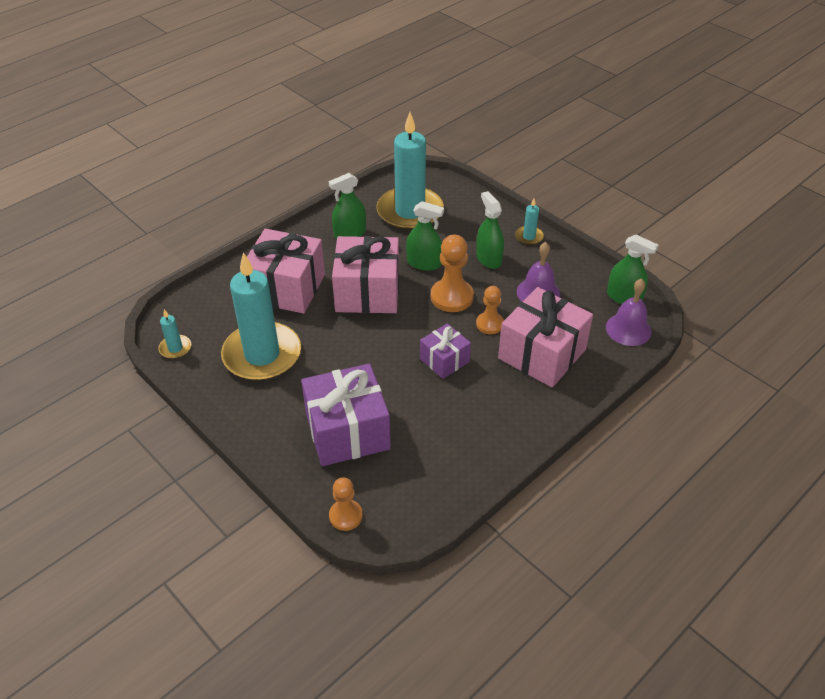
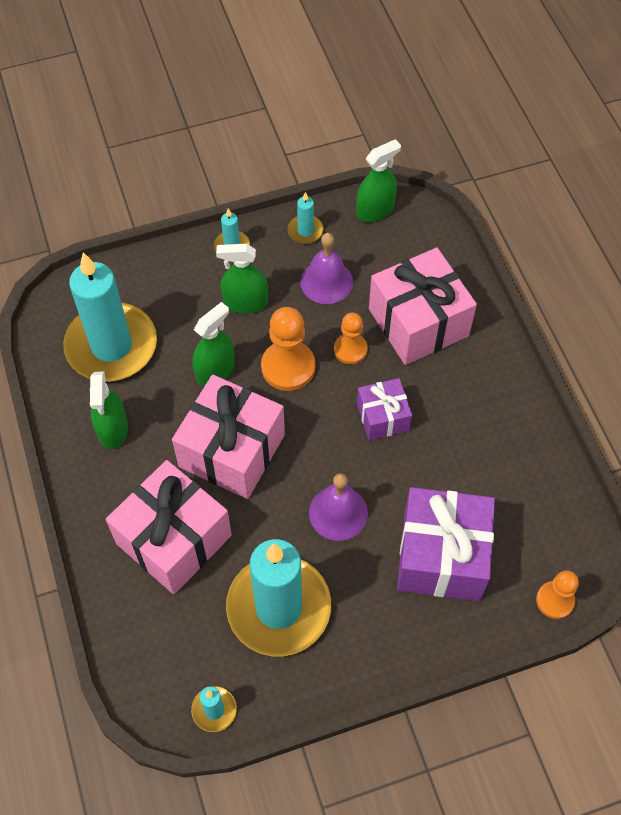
camera: 65 degrees left, 15 degrees up
purple bell [606,279,652,346] -> purple bell moved to [309,473,368,541]
none -> turquoise candle [288,192,324,244]

